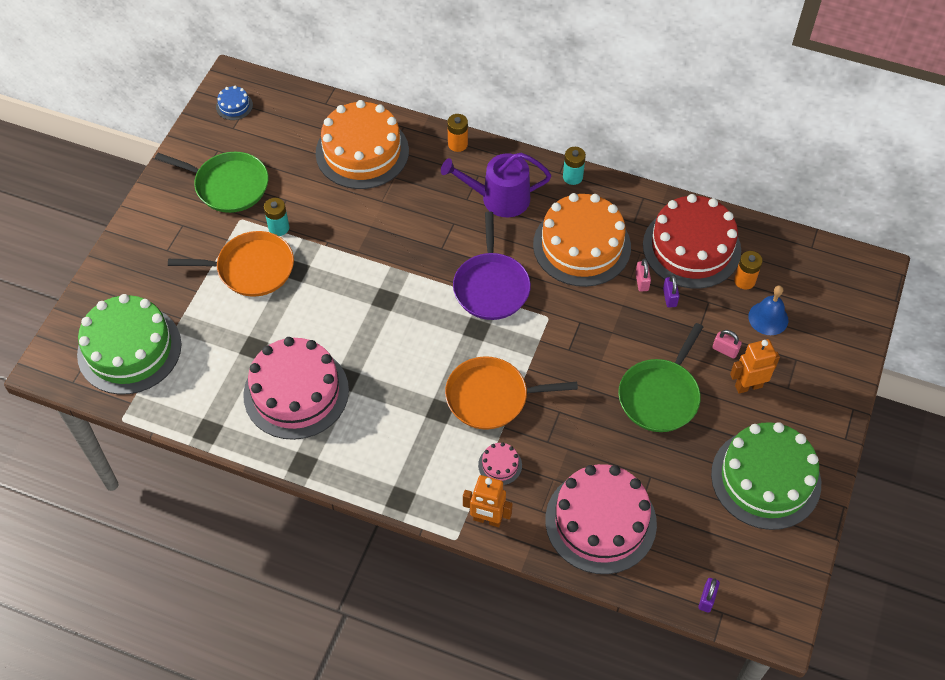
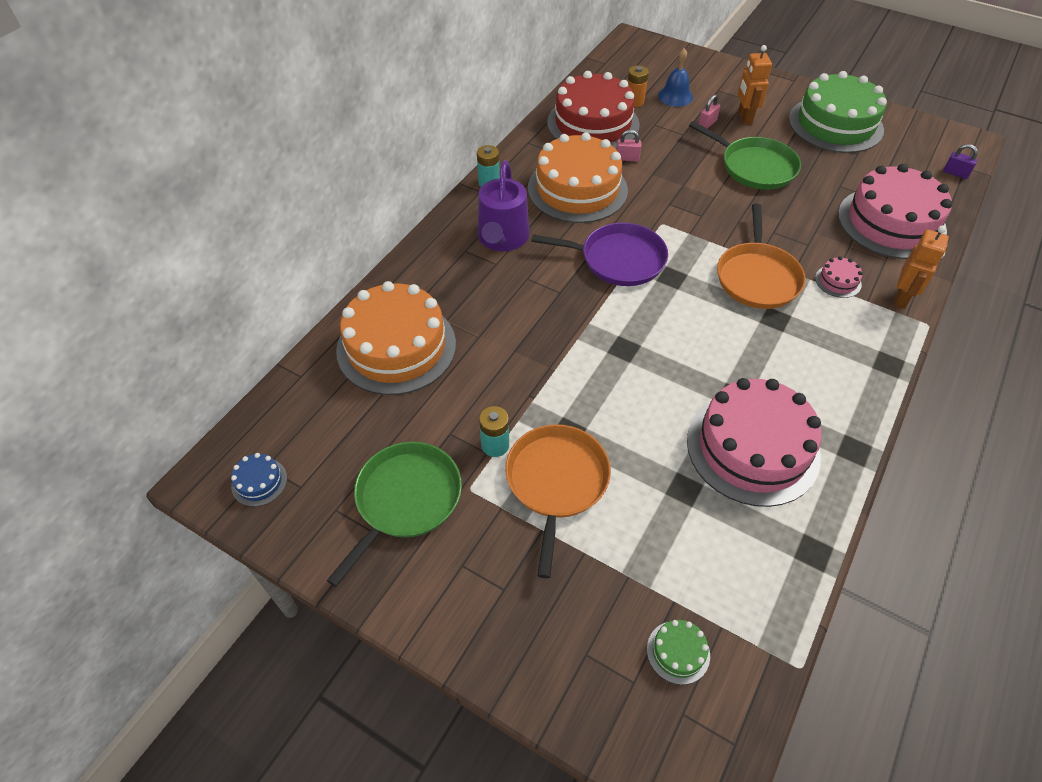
camera: 80 degrees left, 5 degrees down
green cake [77,294,182,395] -> green cake [647,620,710,685], size x0.40
orange battery [447,114,468,152] -> none
purple padlock [663,274,680,308] -> none

